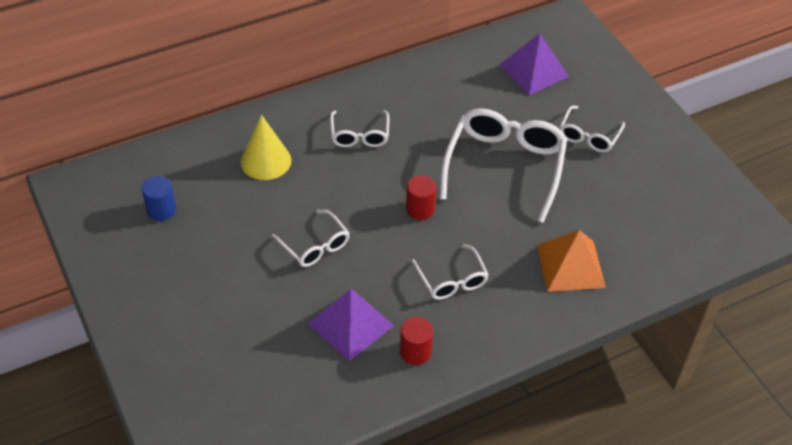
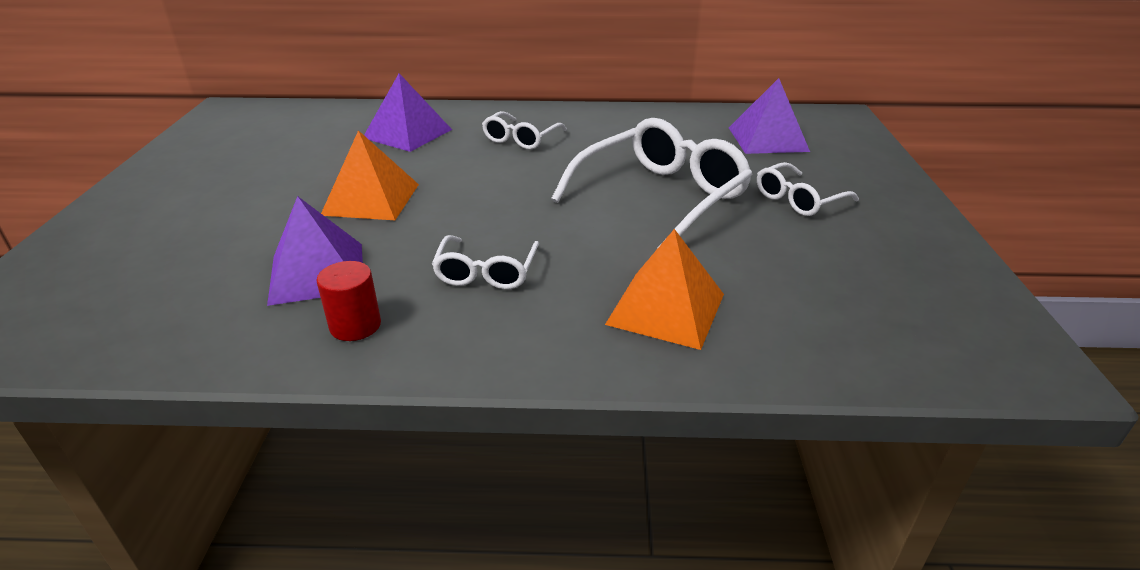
camera: 30 degrees right, 15 degrees down
blue cylinder [142,176,176,221] -> none
yellow cone [241,115,292,180] -> purple pyramid [364,73,452,152]
white glasses [272,210,350,267] -> orange pyramid [321,130,419,220]
red cylinder [406,175,436,220] -> none

